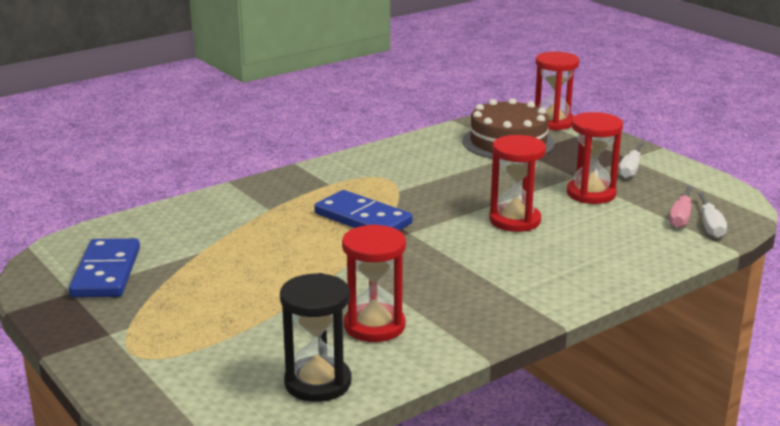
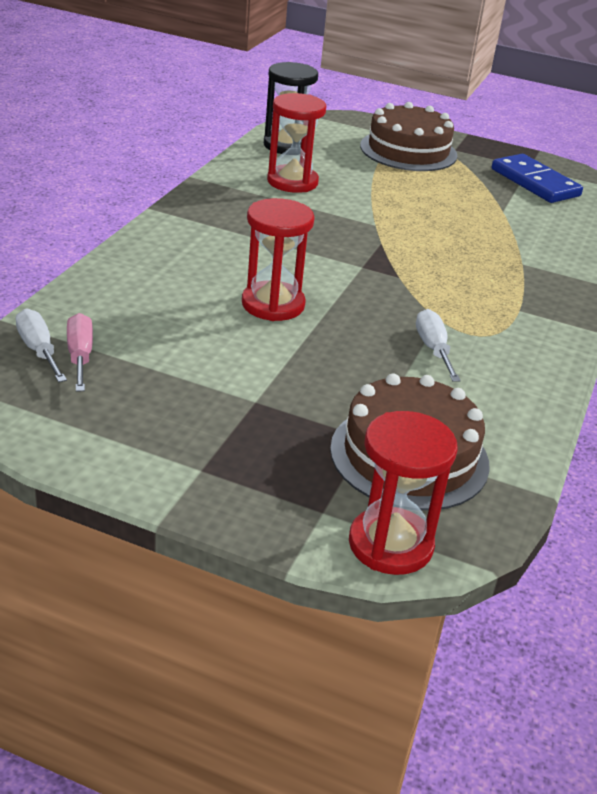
camera: 145 degrees right, 10 degrees up
blue domino [314,190,413,230] -> none
red hourglass [567,112,623,204] -> none
white screwdriver [619,142,644,179] -> white screwdriver moved to [416,309,461,382]
none -> brown cake [360,102,457,171]

